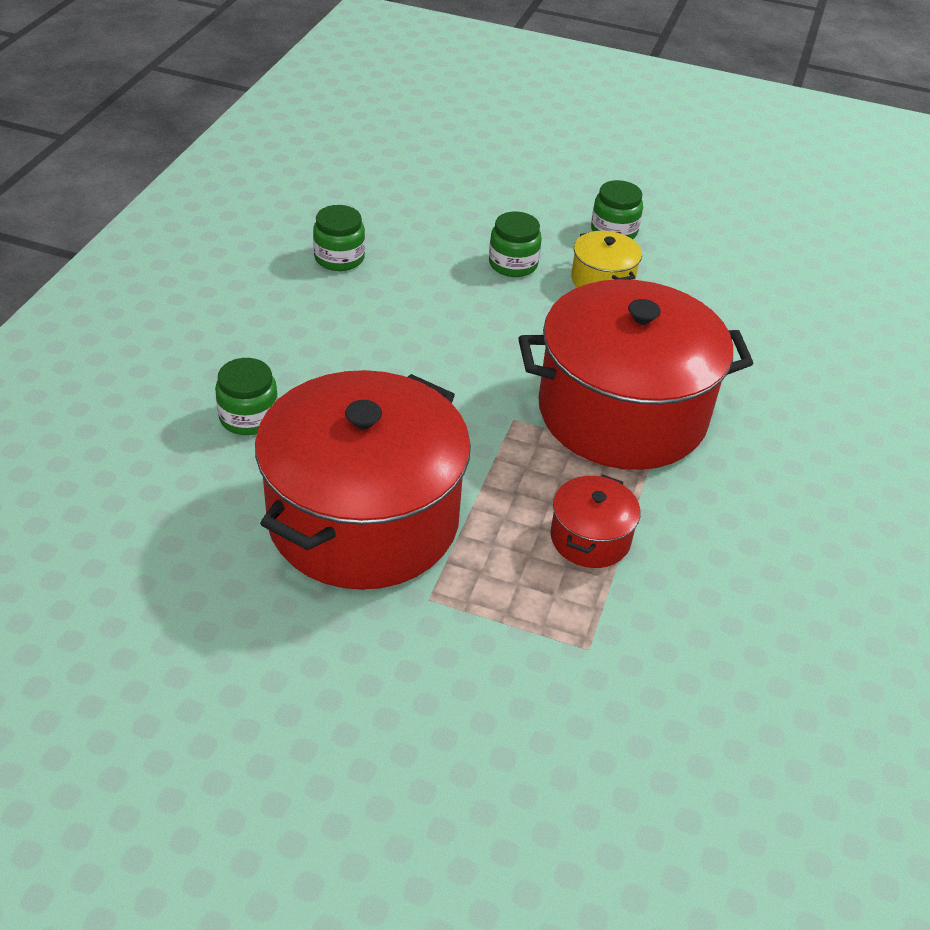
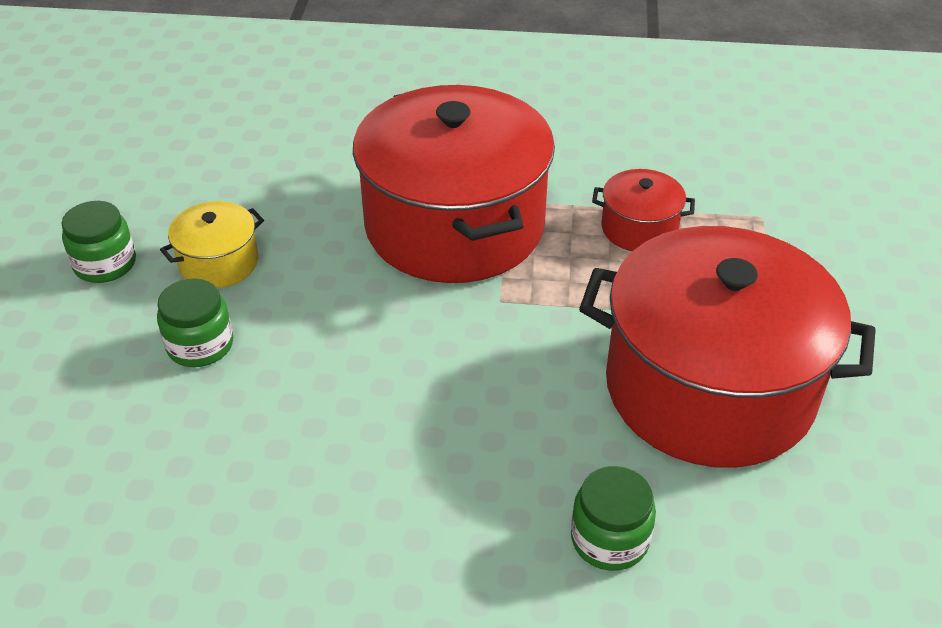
camera: 100 degrees left, 0 degrees up
green jar [313,205,365,271] -> none

